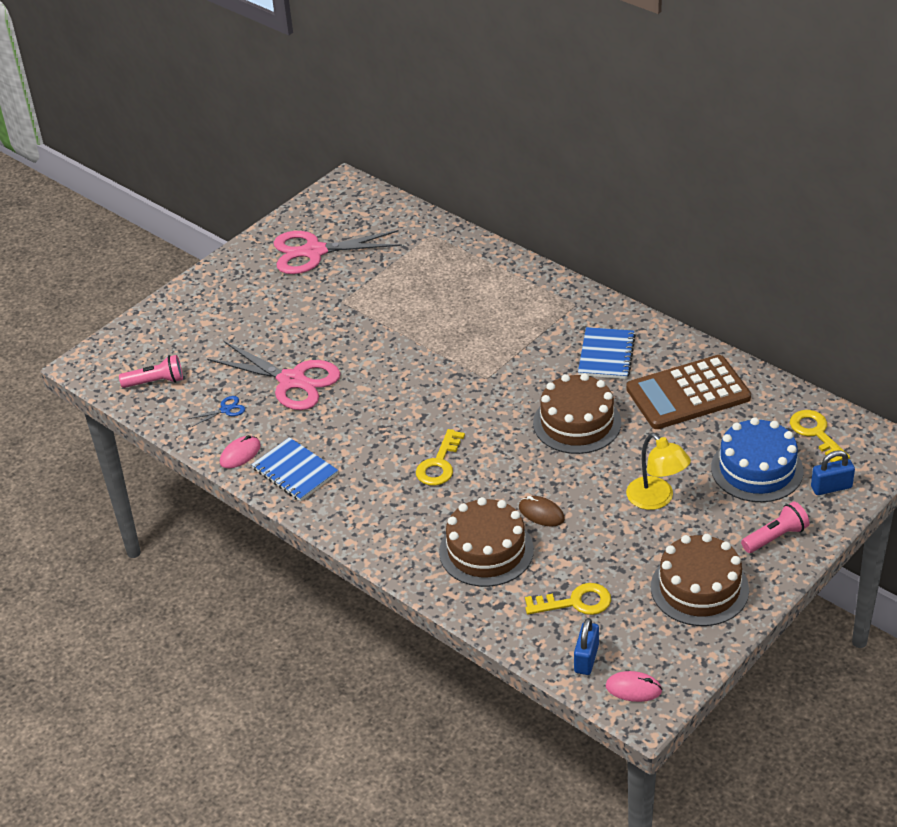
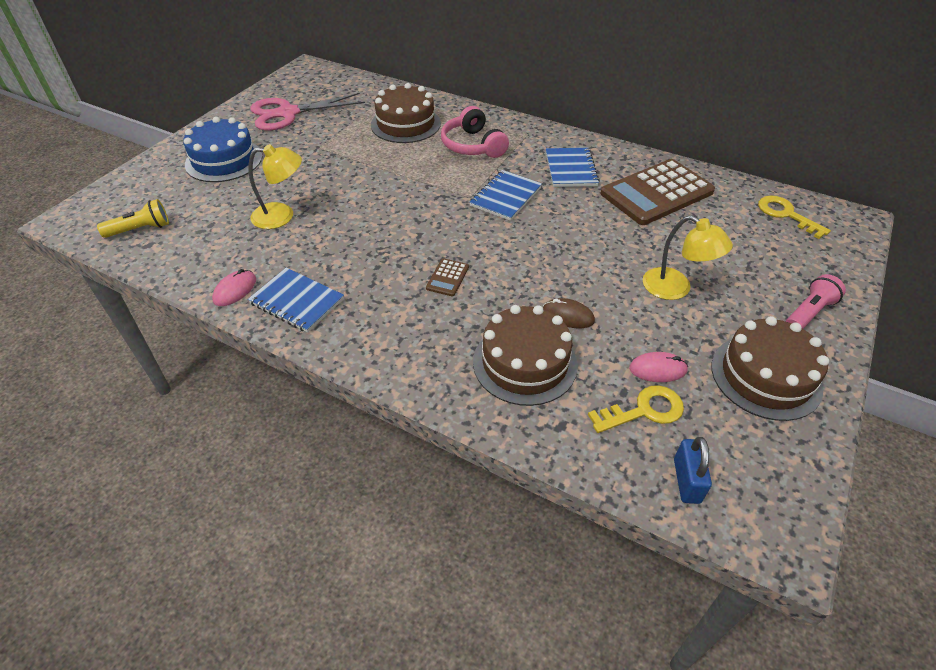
camera: 15 degrees left, 5 degrees up
pink flashlight [119,355,183,388] -> yellow flashlight [97,199,169,238]
blue scissors [188,396,245,427] -> none
pink scissors [207,341,341,410] -> yellow lamp [248,144,302,229]
yellow key [416,429,465,486] -> brown calculator [426,258,469,296]
brown cake [533,373,621,454] -> brown cake moved to [371,83,441,143]
pink mouse [606,671,662,702] -> pink mouse moved to [629,352,688,382]
blue cake [711,417,804,502] -> blue cake moved to [183,117,263,182]
blue padlock [811,450,855,495] -> none
none -> pink headphones [441,106,509,158]
none -> blue notebook [469,170,542,221]

